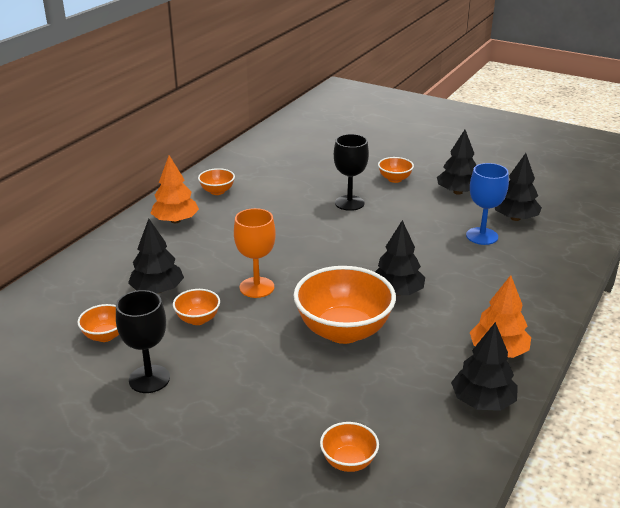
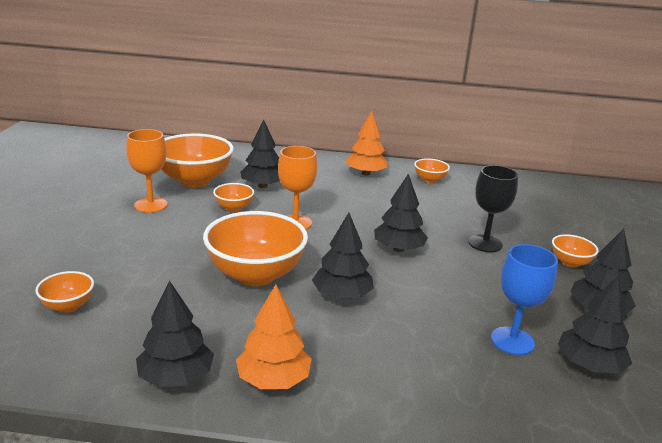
camera: 65 degrees right, 5 degrees down
orange bowl [77,304,119,342] -> orange bowl [162,134,234,187], size x2.09
black goblet [116,290,170,393] -> orange goblet [126,129,167,213]
none -> black tree [374,174,428,252]

